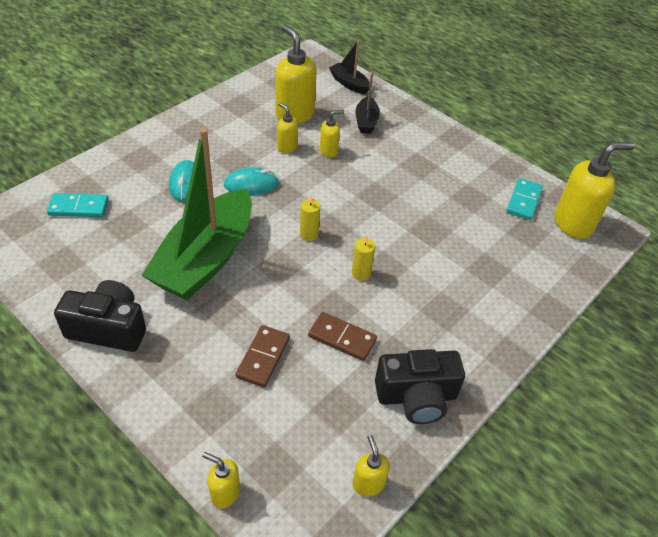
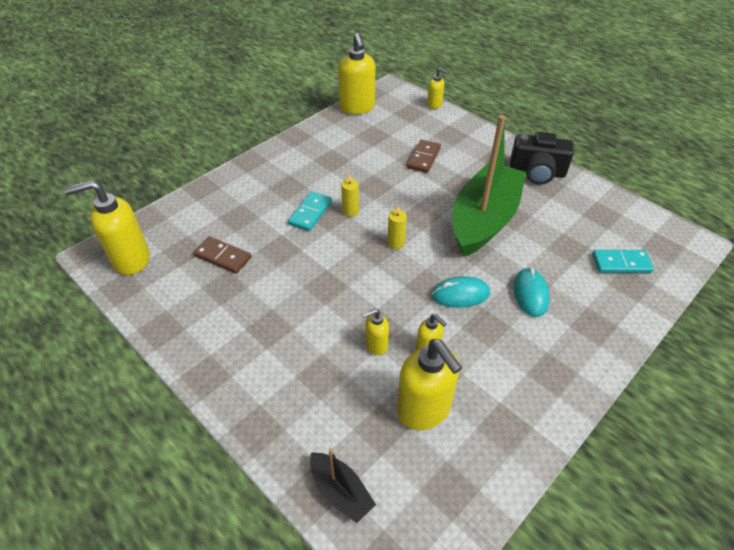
camera: 175 degrees left, 0 degrees up
brown domino [308,312,377,361] -> brown domino moved to [193,236,251,274]
yellow soap dispenser [353,435,390,497] -> yellow soap dispenser [338,33,375,114], size x1.94
black boat [355,71,380,134] -> none
black camera [375,349,465,424] -> none
turquoise domino [506,178,543,220] -> turquoise domino moved to [288,191,332,231]

